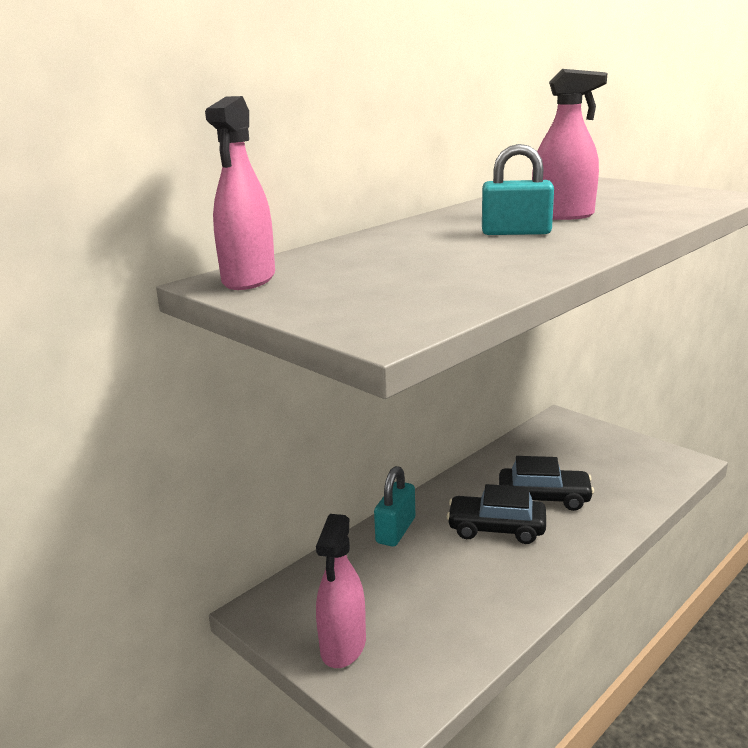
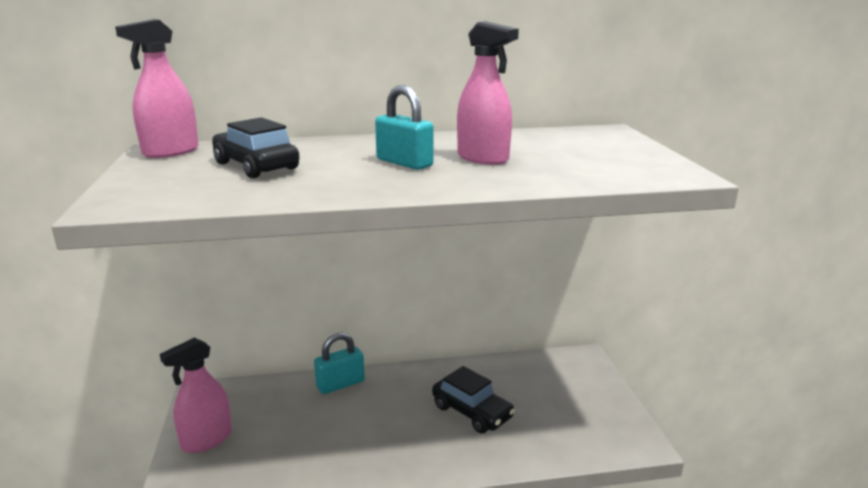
camera: 35 degrees right, 0 degrees up
black car [447,484,546,544] -> black car moved to [212,117,299,178]

